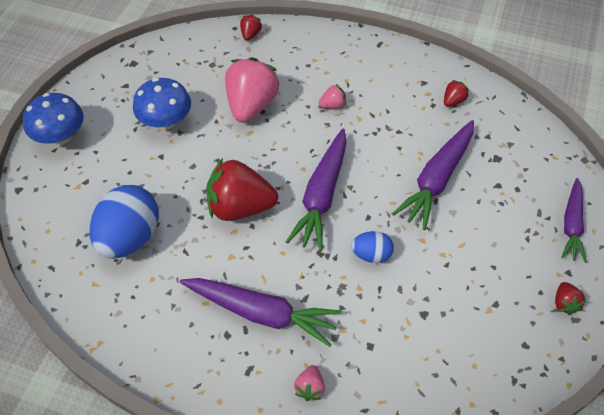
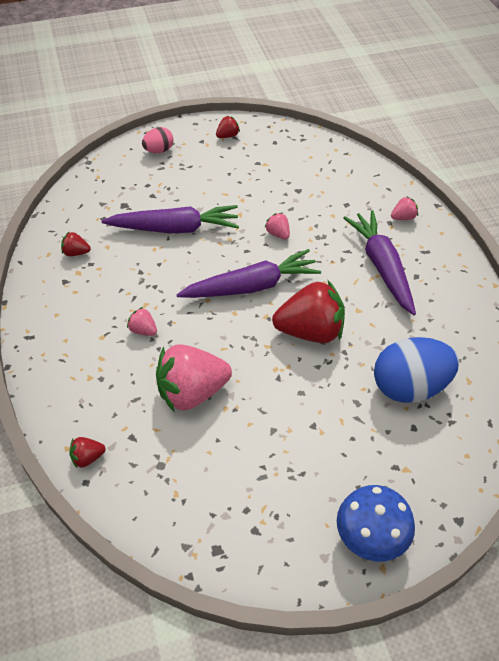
camera: 125 degrees left, 5 degrees down
blue mushroom [133,78,191,129] -> none
red strawberry [206,158,278,221] -> red strawberry turned 60 degrees counterclockwise [272,281,345,343]
blue egg [351,231,394,263] -> pink strawberry [265,213,290,239]
purple carrot [561,178,587,263] -> pink egg [142,127,174,153]

